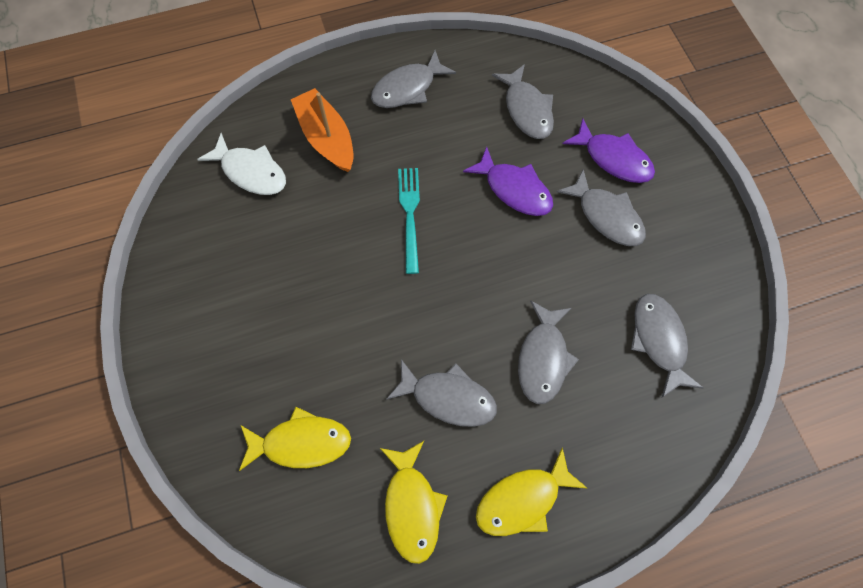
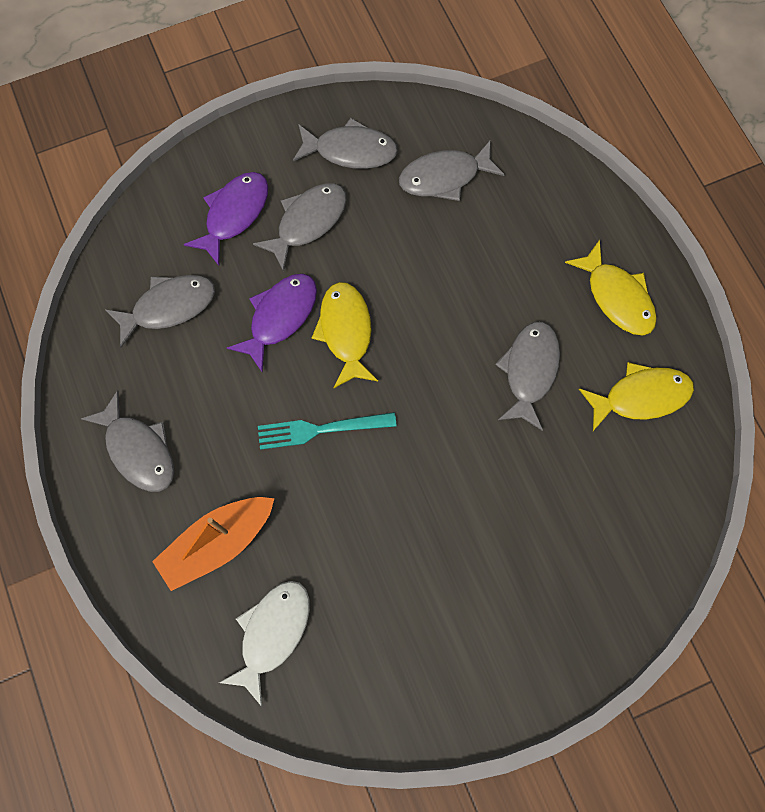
camera: 95 degrees left, 5 degrees up
yellow fish [239,407,351,471] -> yellow fish moved to [312,282,378,388]
grey fish [518,300,579,404] -> grey fish moved to [293,118,398,169]

